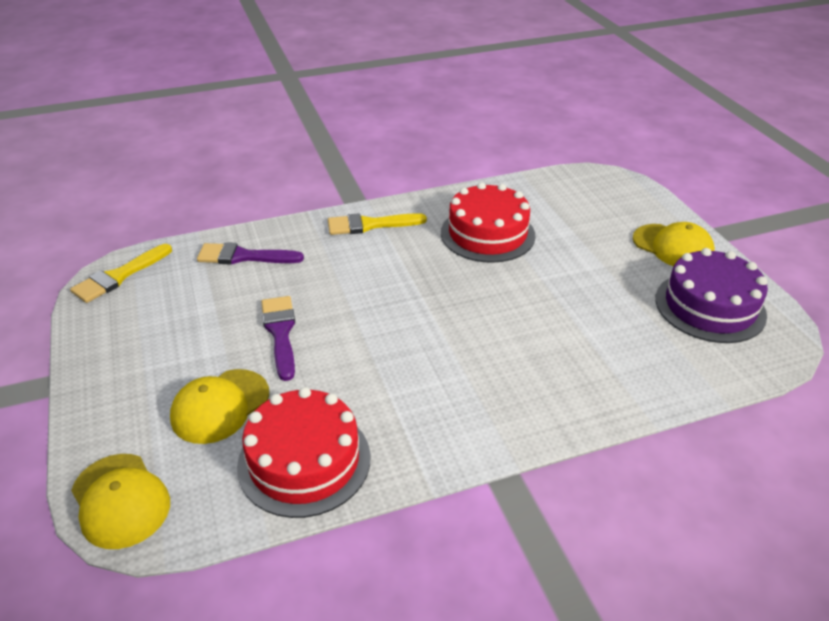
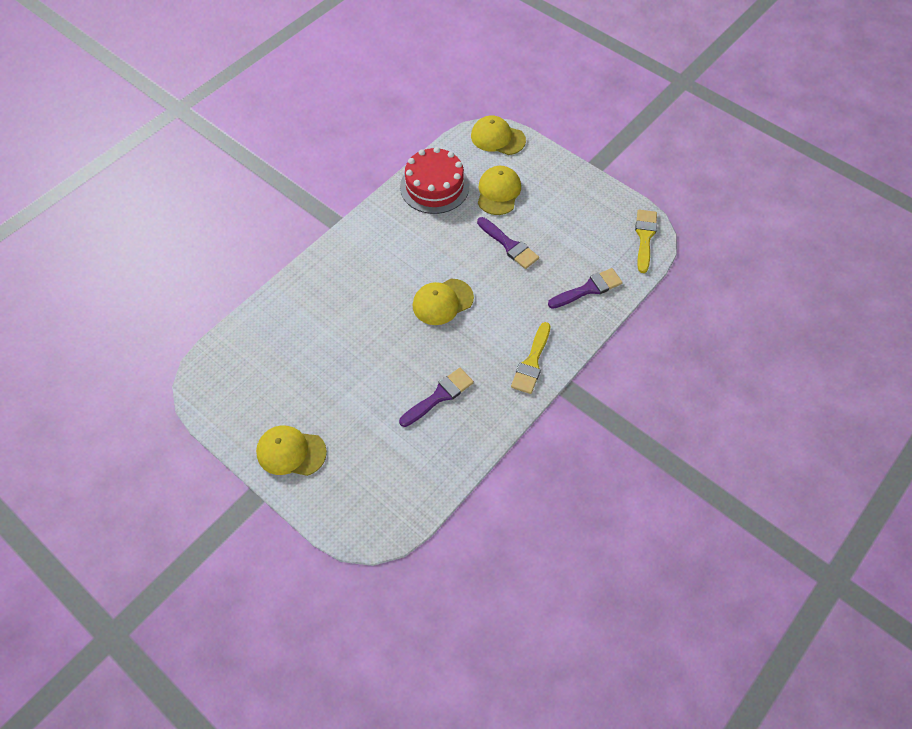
camera: 150 degrees right, 20 degrees up
yellow brush [328,213,427,235] -> yellow brush turned 150 degrees clockwise [511,322,550,394]
red cake [441,182,536,263] -> purple brush [399,368,474,427]
purple cake [655,248,768,343] -> none
none -> yellow cap [413,279,474,325]

